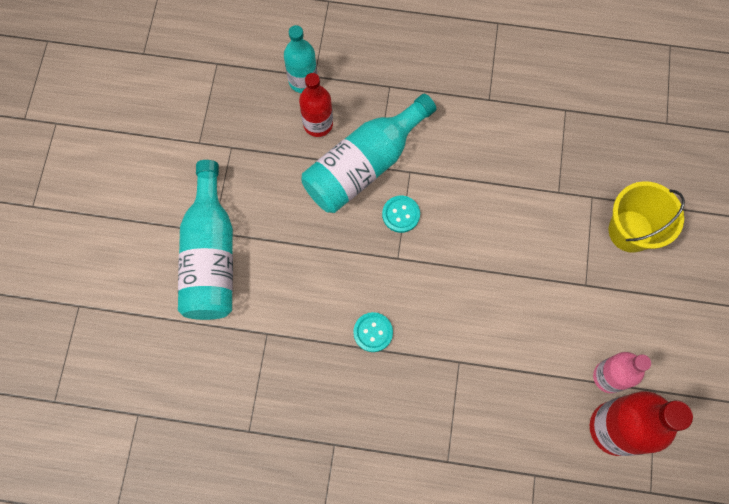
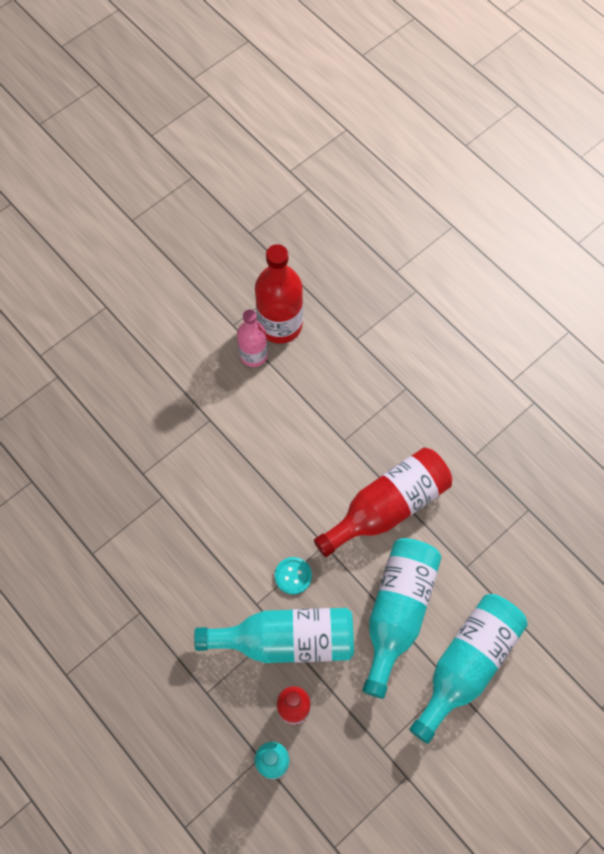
camera: 140 degrees left, 5 degrees down
turquoise button [353,312,393,352] -> red bottle [314,447,452,557]
yellow bucket [609,181,685,253] -> none
none -> turquoise bottle [362,538,442,699]

